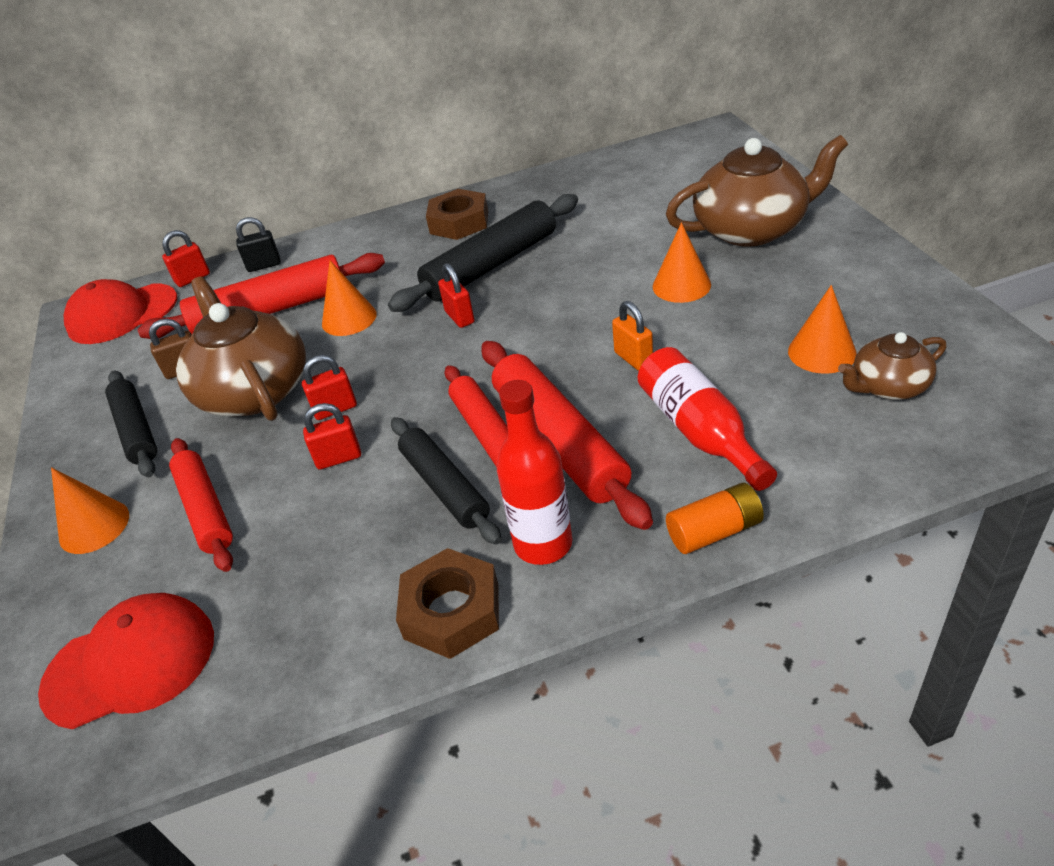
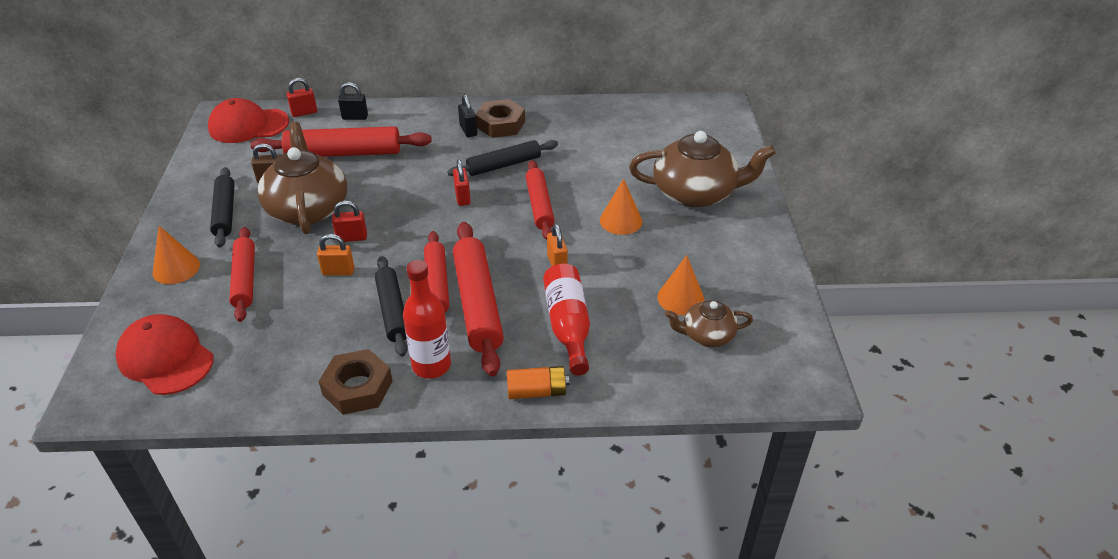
camera: 10 degrees right, 0 degrees up
red cap [38,593,214,729] -> red cap turned 135 degrees counterclockwise [116,314,214,395]
red padlock [303,403,361,470] -> orange padlock [317,234,355,276]
orange cone [322,261,377,336] -> none
black rolling pin [388,194,578,312] -> black rolling pin [447,140,558,176], size x0.66
none -> black padlock [458,94,477,137]
none -> red rolling pin [526,160,555,240]

